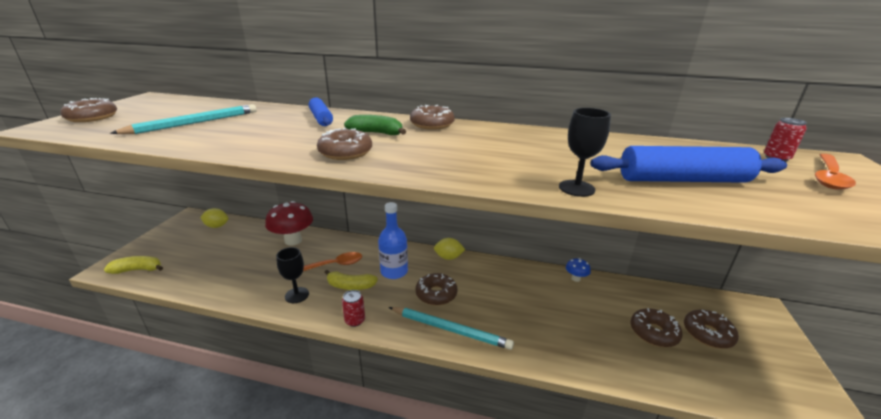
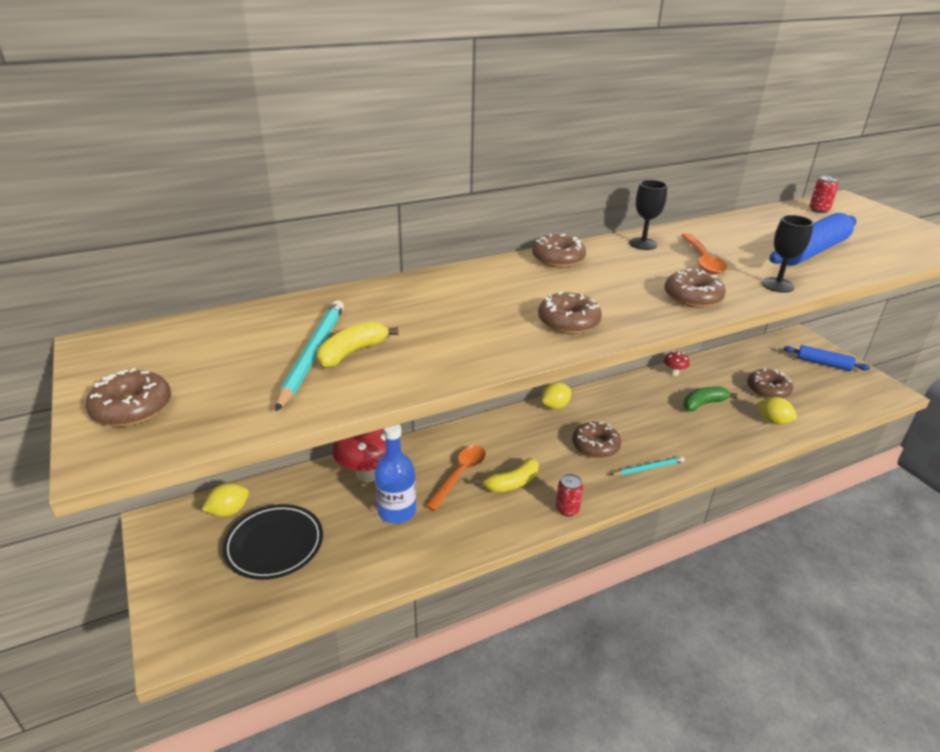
camera: 40 degrees left, 5 degrees up
yellow banana [104,256,163,274] -> yellow banana moved to [317,321,398,368]
black goblet [276,247,309,303] -> black goblet moved to [629,180,667,250]
blue rolling pin [309,97,333,126] -> blue rolling pin moved to [784,345,870,371]
green banana [344,115,406,135] -> green banana moved to [683,386,737,411]
blue bottle [378,202,408,279] -> blue bottle moved to [375,424,416,523]
turquoise pencil [389,307,514,350] -> turquoise pencil [610,456,685,475], size x0.58
blue mushroom [566,258,591,282] -> red mushroom [664,351,690,376]
brown donut [684,310,739,348] -> brown donut moved to [665,269,726,308]
orange spoon [815,154,856,190] -> orange spoon moved to [681,233,728,274]
none -> black plate [222,504,323,580]
none -> yellow lemon [756,397,797,425]

